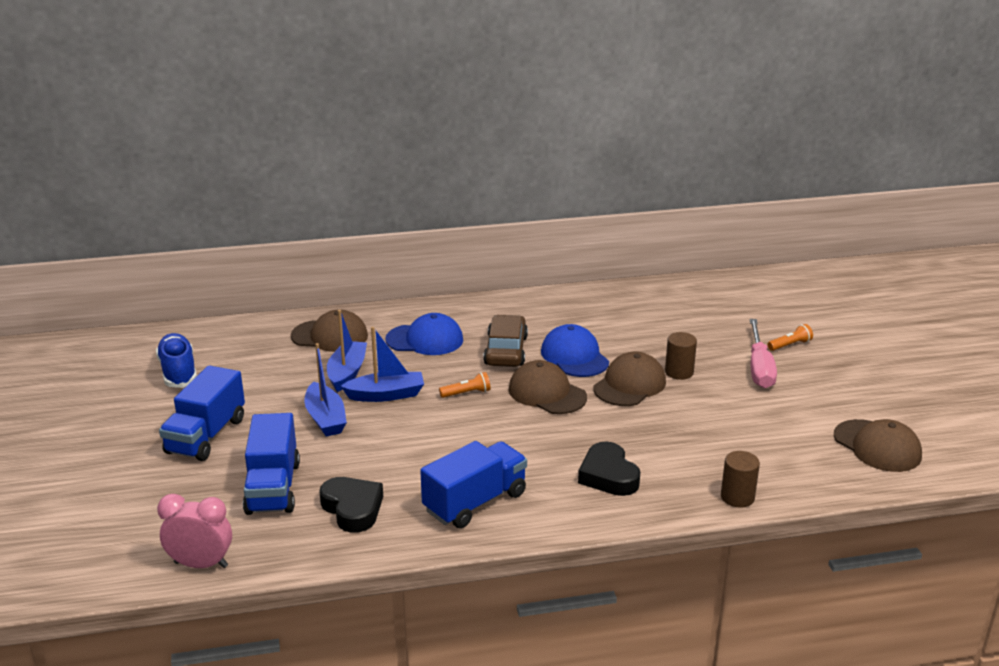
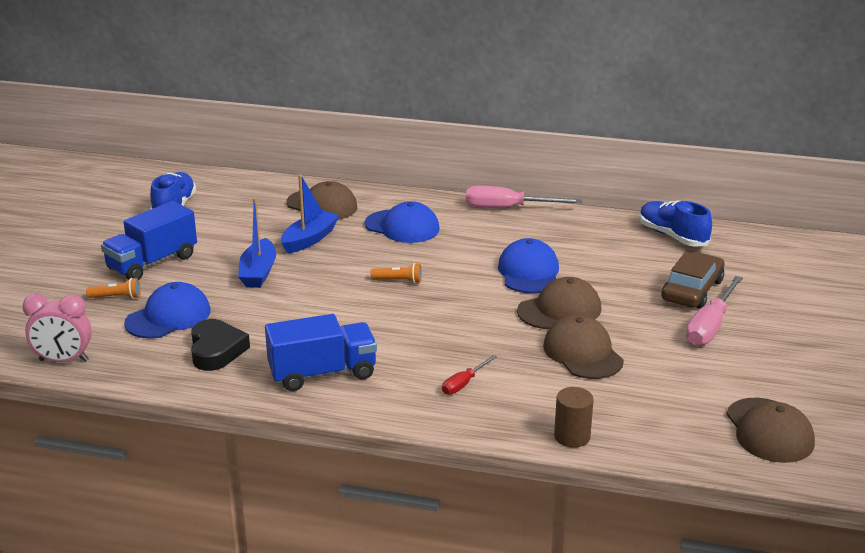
camera: 25 degrees right, 0 degrees up
pink clock [157,494,232,568] -> pink clock turned 150 degrees clockwise [22,294,92,362]
blue truck [243,413,300,515] -> blue cap [124,282,211,339]
blue boat [340,327,424,402] -> none
brown car [483,315,528,367] -> brown car moved to [662,252,725,309]
brown cap [508,360,587,414] -> brown cap moved to [543,315,624,379]
black heart [578,441,640,496] -> red screwdriver [442,355,497,395]
brown cylinder [665,332,697,380] -> none
orange flashlight [767,324,813,351] -> orange flashlight moved to [86,278,141,299]
none -> pink screwdriver [466,186,582,208]
none -> blue shoe [639,200,712,247]

